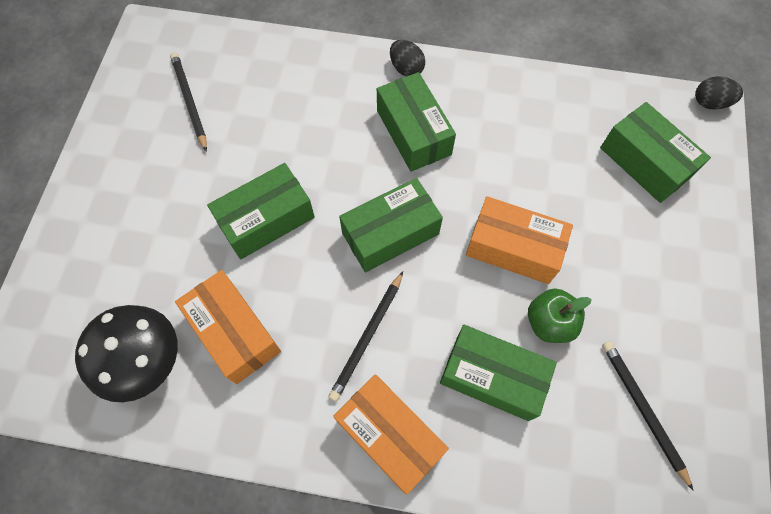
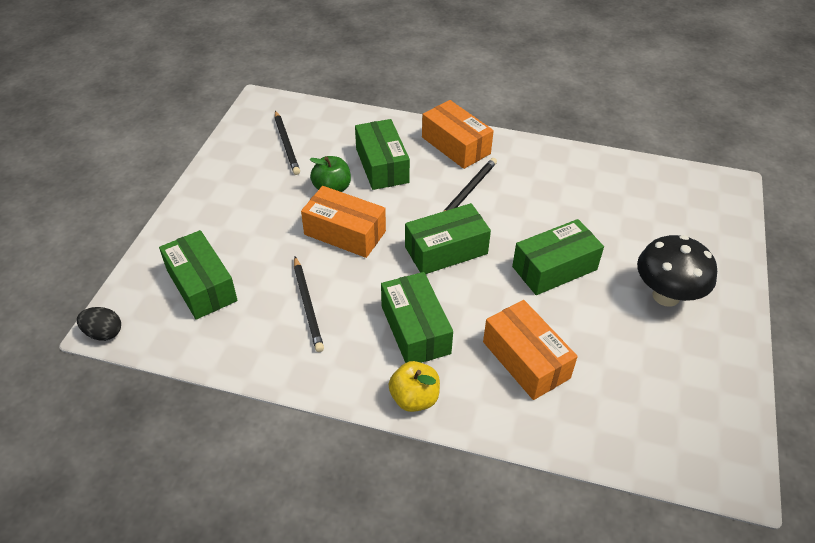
camera: 175 degrees left, 20 degrees down
black mushroom [75,305,178,402] -> black mushroom moved to [637,235,717,307]
black pencil [170,52,207,152] -> black pencil moved to [294,257,324,352]
orange box [175,270,281,384] -> orange box moved to [483,300,578,400]
black egg [390,40,425,77] -> yellow apple [389,361,440,412]
green box [440,325,557,421] -> green box turned 45 degrees clockwise [355,119,410,190]

